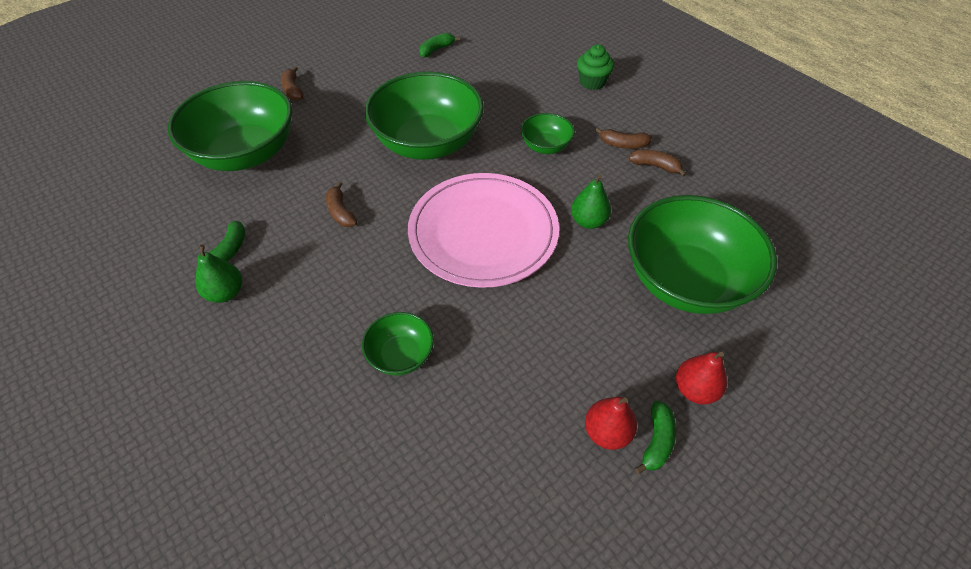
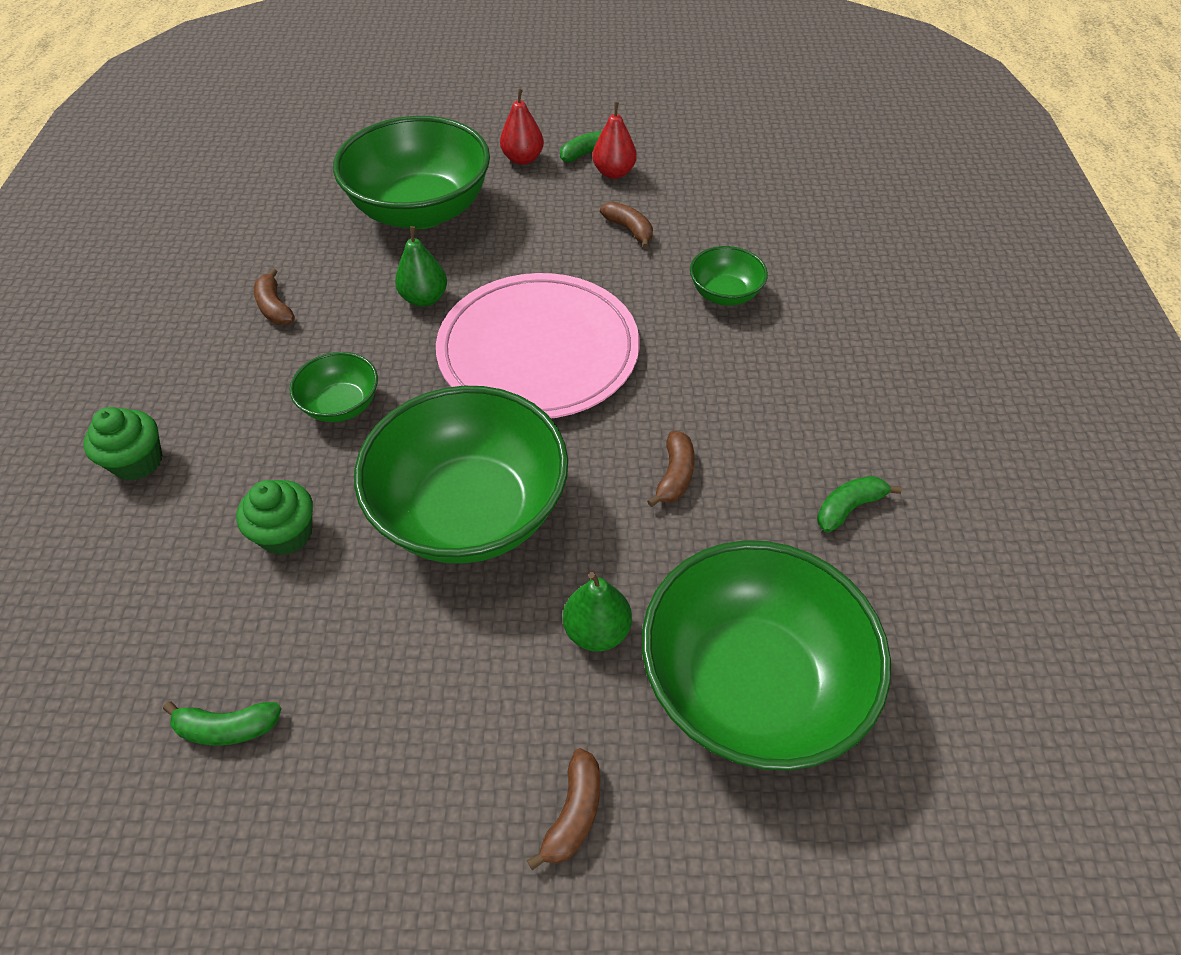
camera: 140 degrees left, 0 degrees up
green pear [195,245,242,303] -> green pear moved to [563,572,632,652]
brown banana [595,128,652,149] -> brown banana moved to [600,201,653,248]
none -> green cupcake [236,480,313,555]

